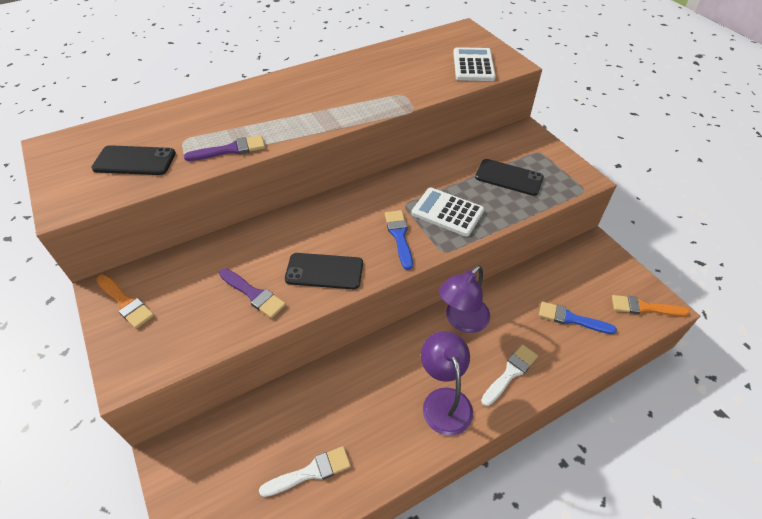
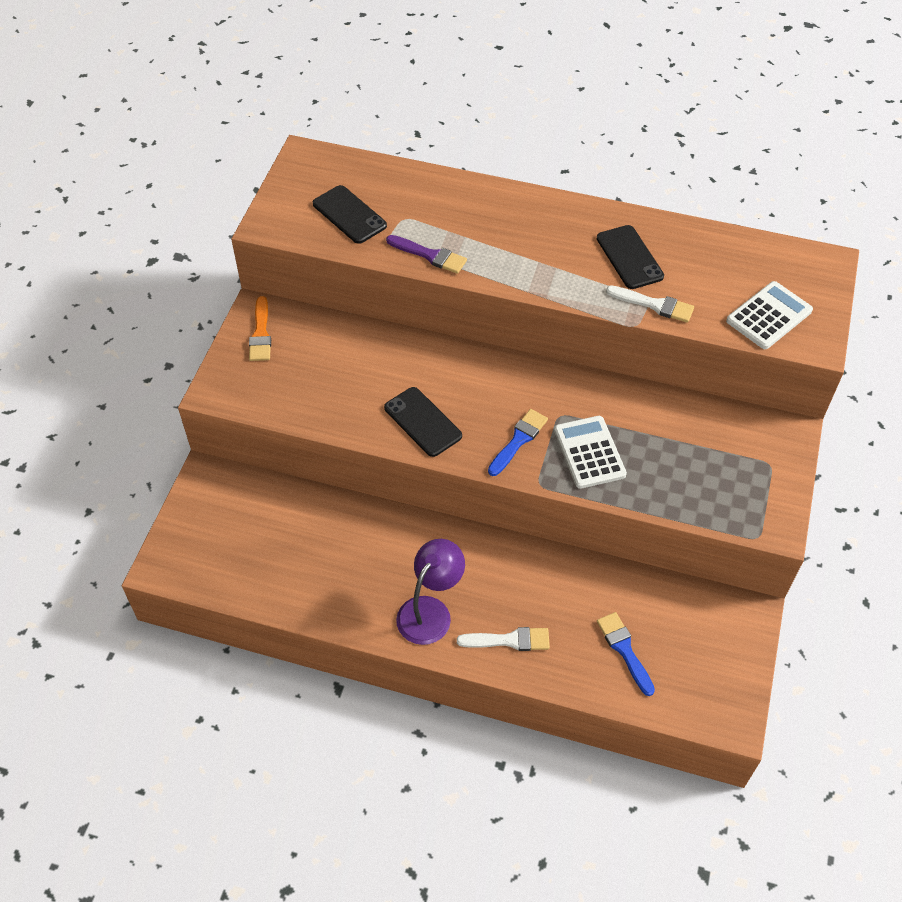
camera: 45 degrees right, 5 degrees up
purple brush [219,268,286,318] -> none
white brush [259,446,351,497] -> white brush moved to [606,285,694,323]
purple lamp [439,265,490,333] -> none
black phone [475,159,544,196] -> black phone moved to [597,225,664,289]
orange brush [612,295,690,317] -> none

